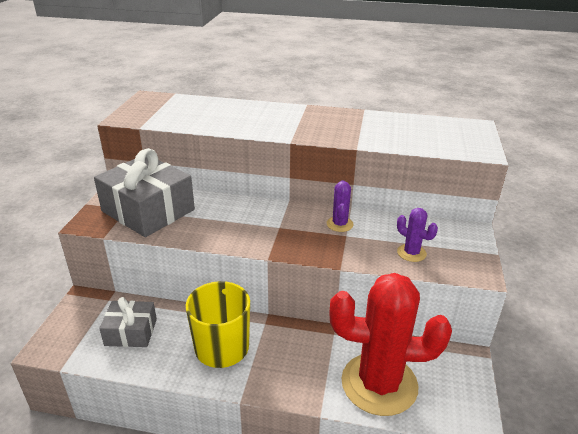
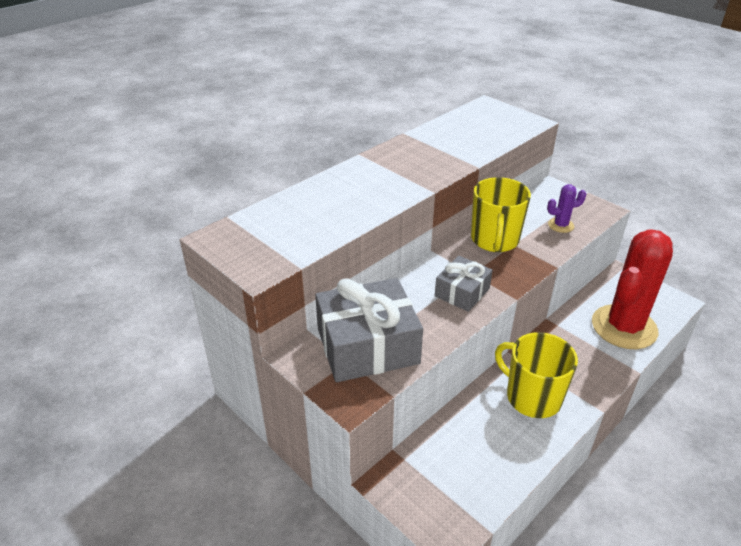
camera: 55 degrees left, 5 degrees up
grey gift [99,297,157,347] -> grey gift moved to [435,256,493,312]
purple cactus [327,180,354,232] -> yellow mug [471,177,531,252]

